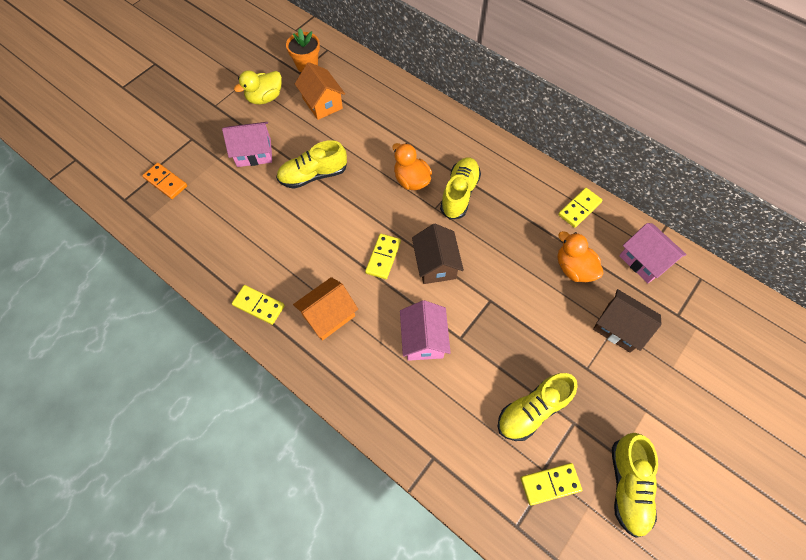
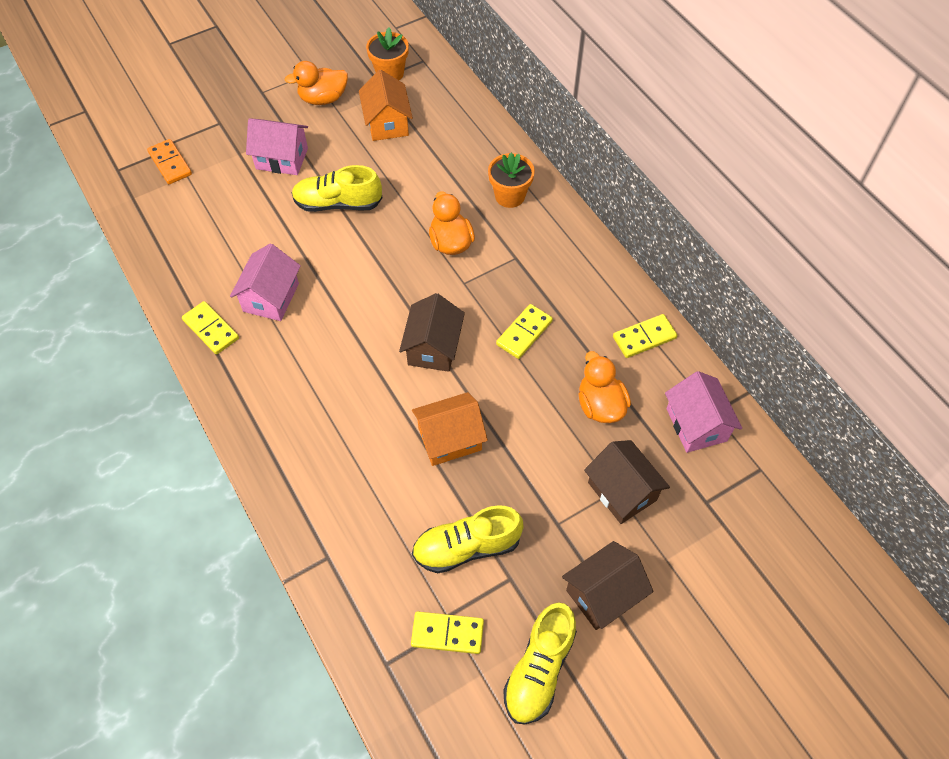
camera: 20 degrees right, 5 degrees down
yellow duck [234,70,282,104] -> orange duck [285,61,348,105]
orange house [293,277,358,340] -> orange house moved to [412,392,488,466]
yellow domino [365,234,401,279] -> yellow domino moved to [496,304,553,359]
pink house [400,300,451,361] -> pink house moved to [230,243,301,321]
yellow shoe [440,157,481,220] -> none
none -> orange flower pot [488,153,535,208]
none -> brown house [562,541,654,630]

